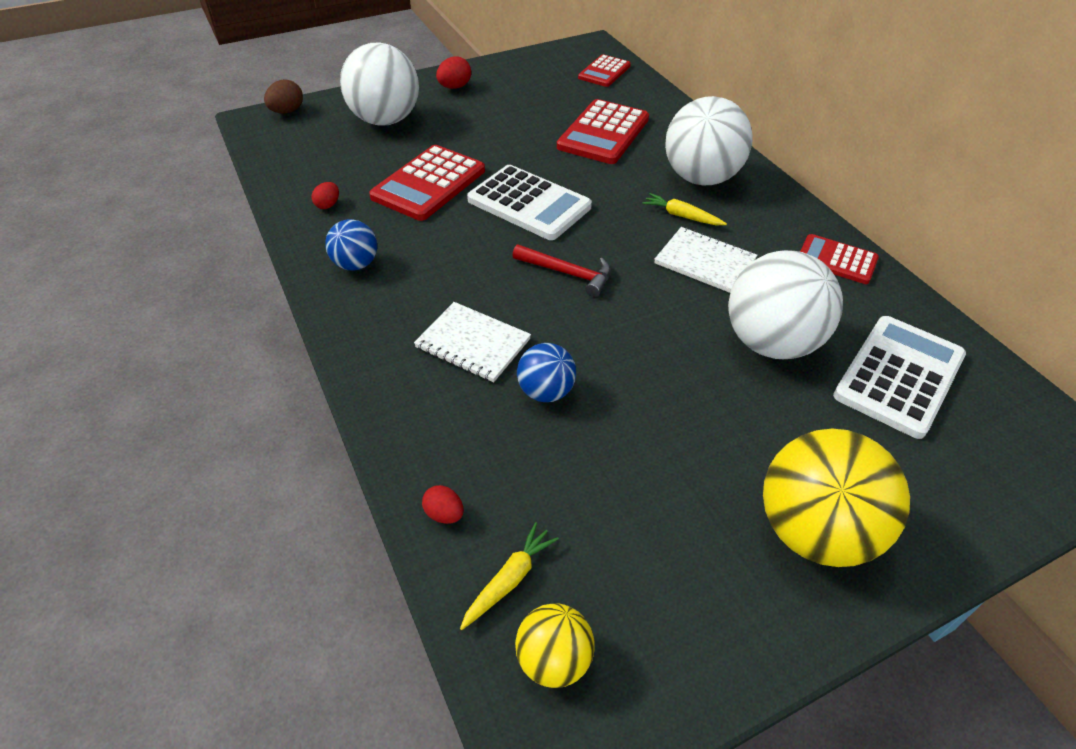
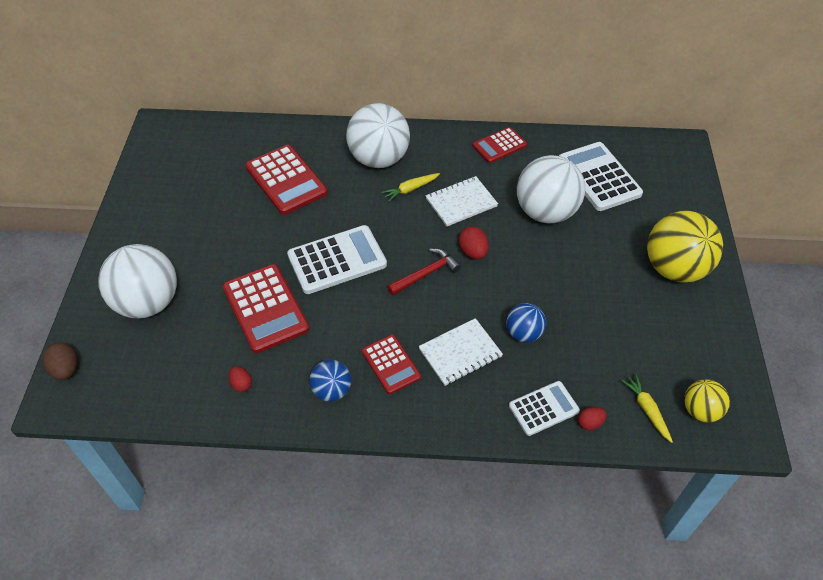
camera: 60 degrees left, 5 degrees up
red egg [436,56,471,89] -> red egg moved to [459,226,489,260]
red calculator [578,54,631,87] -> red calculator moved to [362,334,421,394]
none -> white calculator [509,381,580,436]

